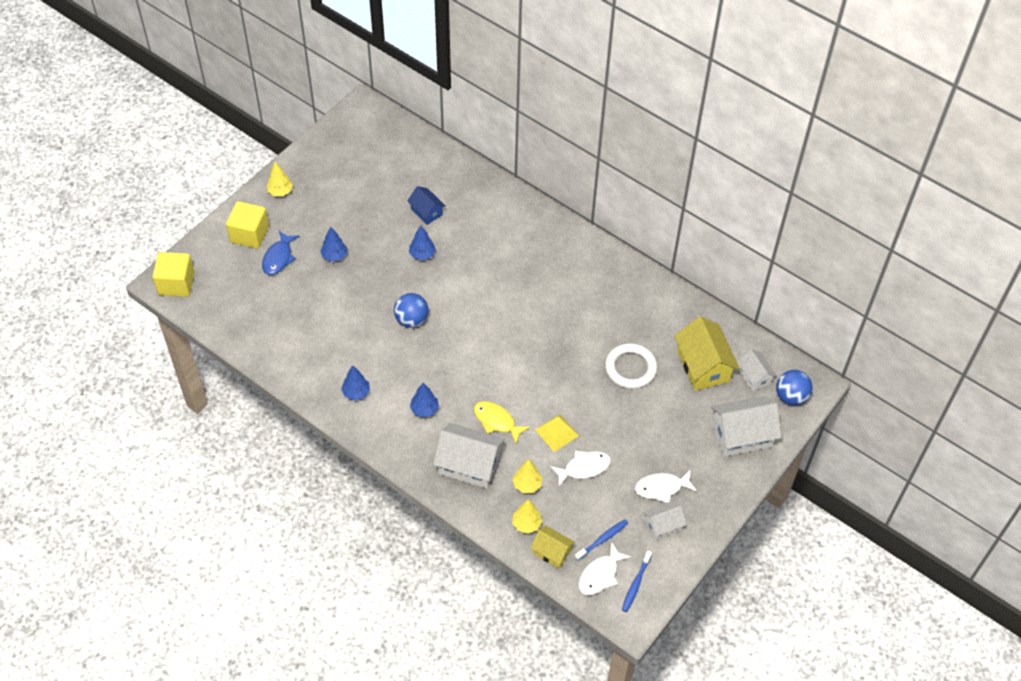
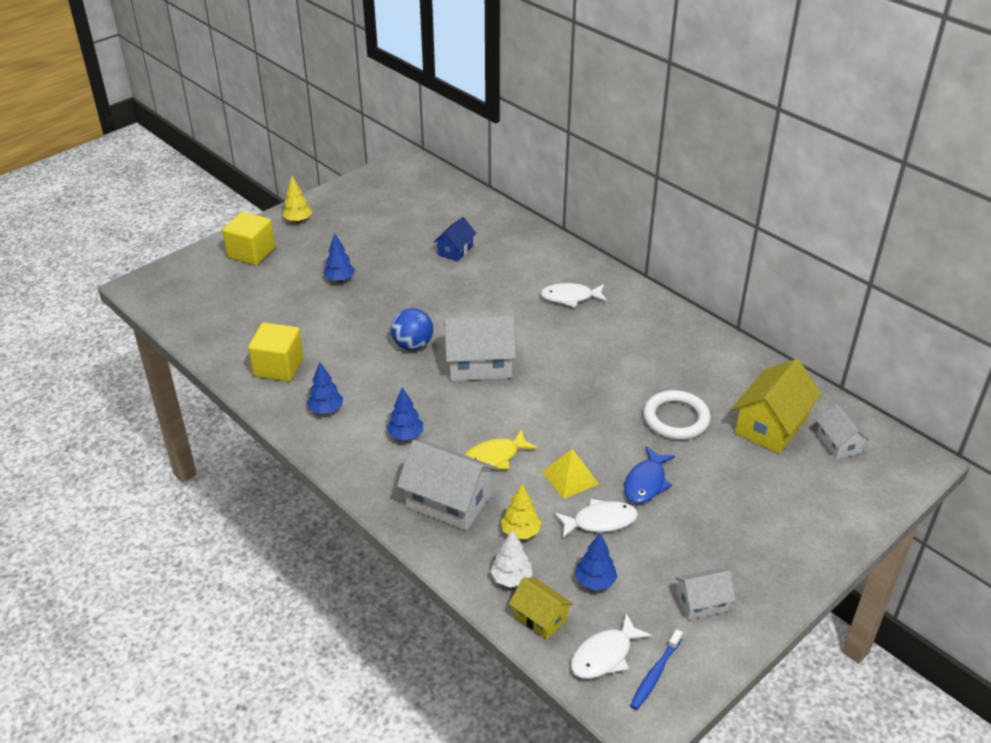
camera: 10 degrees right, 15 degrees down
yellow cube [152,252,195,297] -> yellow cube moved to [248,322,304,382]
blue fish [262,231,299,275] -> blue fish moved to [624,446,675,504]
blue house [407,186,445,225] -> blue house turned 60 degrees clockwise [434,217,476,261]
blue tree [409,225,436,260] -> blue tree moved to [575,533,617,591]
yellow fish [474,401,530,444] -> yellow fish turned 75 degrees counterclockwise [465,429,538,469]
yellow tree [512,499,542,534] -> white tree [490,530,533,587]
blue toothbrush [575,520,628,561] -> none
white fish [635,470,697,503] -> white fish moved to [540,283,608,307]
yellow house [674,317,740,391] -> yellow house turned 45 degrees clockwise [732,359,822,454]
white house [711,396,781,457] -> white house moved to [444,315,516,381]
blue ball [776,370,813,405] -> none

